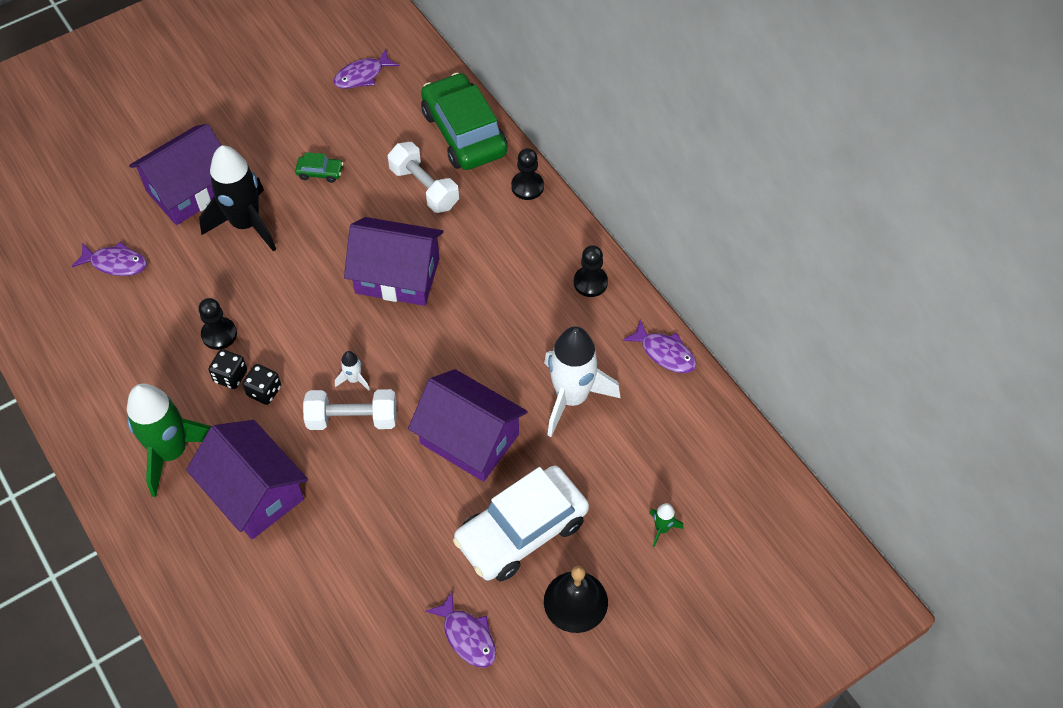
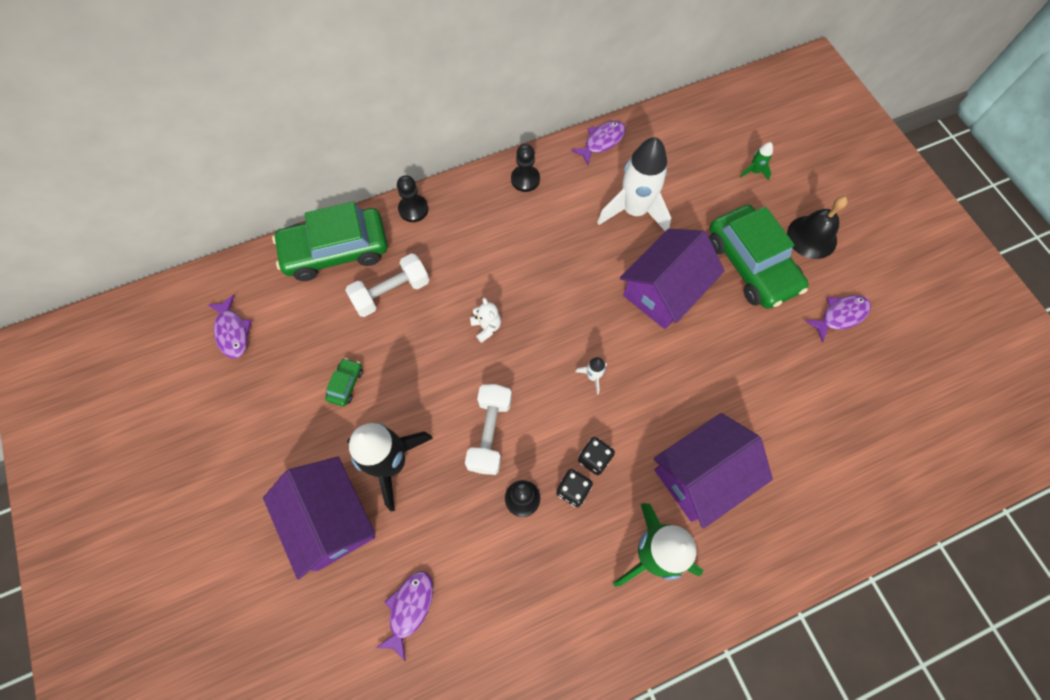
camera: 80 degrees left, 10 degrees up
white dumbbell [303,389,397,430] -> white dumbbell moved to [465,384,512,475]
purple house [344,217,444,306] -> white teddy bear [470,298,501,343]
white car [453,466,589,581] -> green car [709,205,809,309]

